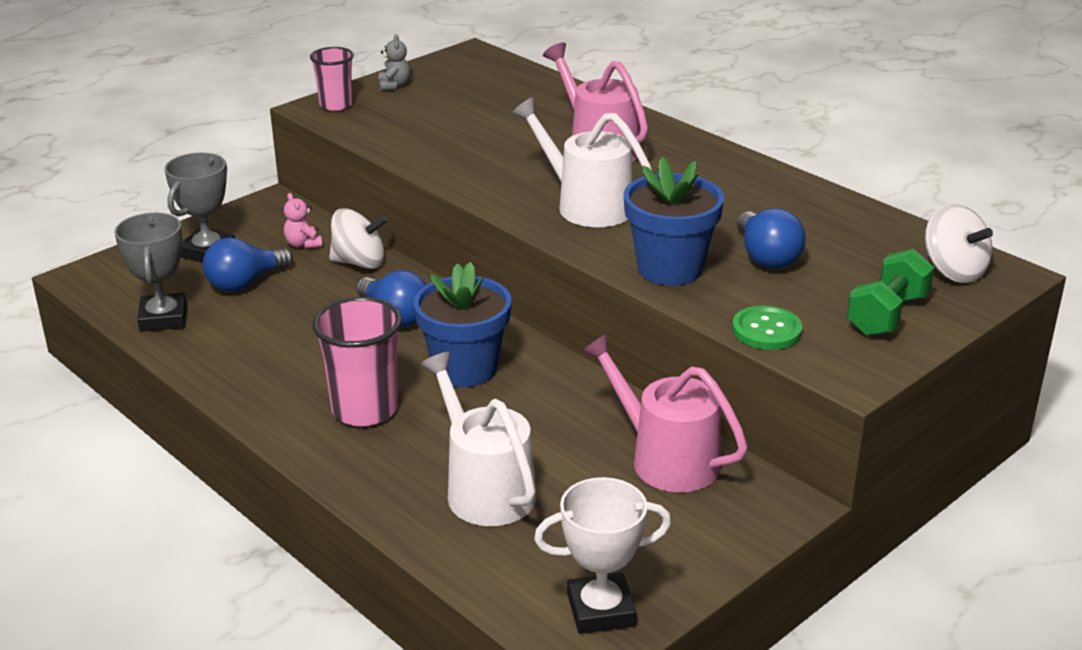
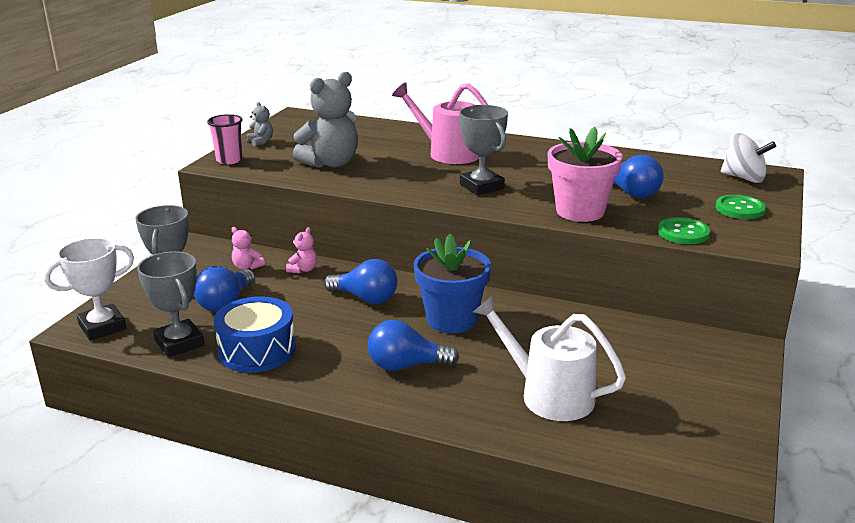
camera: 25 degrees left, 5 degrees down
pink cup [312,297,402,426] -> blue light bulb [368,320,459,371]
white spinning top [329,208,388,269] -> pink teddy bear [286,227,317,273]
white watering can [512,97,652,227] -> grey trophy [459,105,508,195]
white trophy [534,477,671,634] -> white trophy moved to [44,238,134,340]
pink watering can [581,334,748,492] -> none
blue flower pot [624,157,724,286] -> pink flower pot [548,127,622,222]
green dumbbell [847,249,934,336] -> green button [716,195,766,219]
none -> blue drum [214,296,296,373]
none -> grey teddy bear [293,72,358,168]

